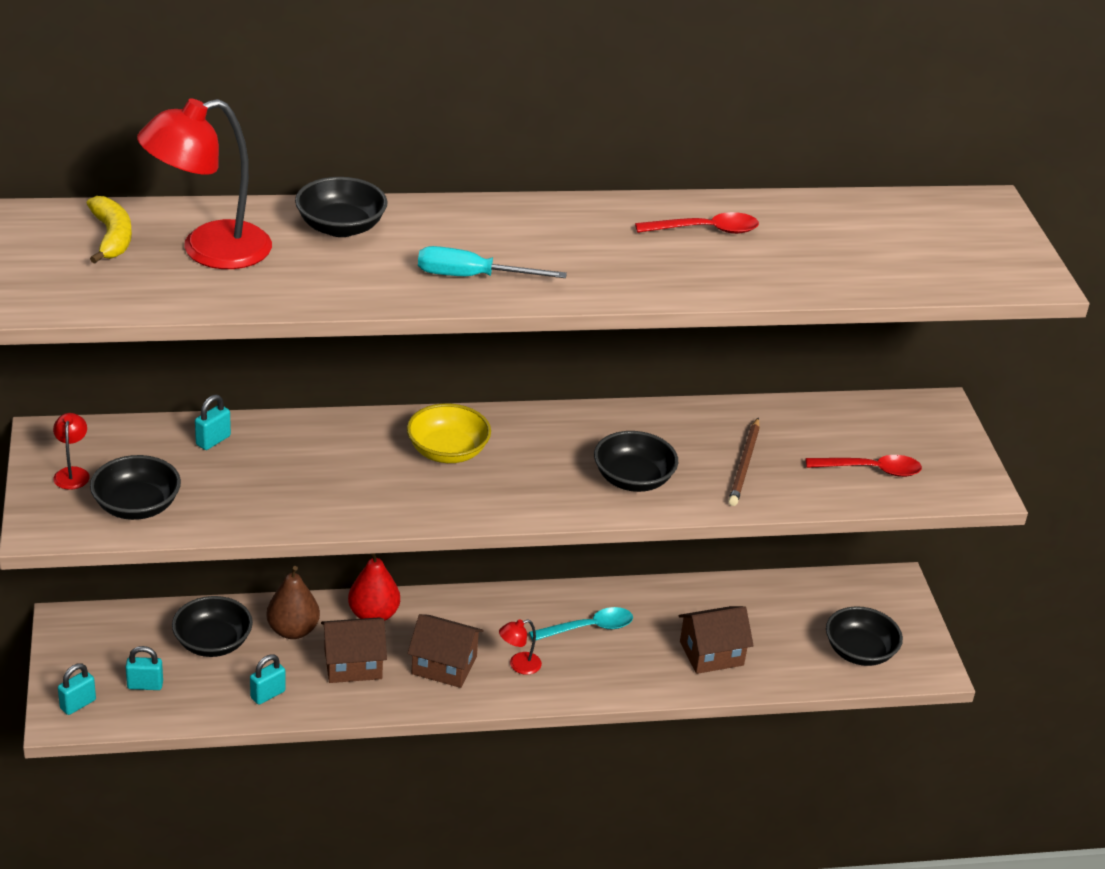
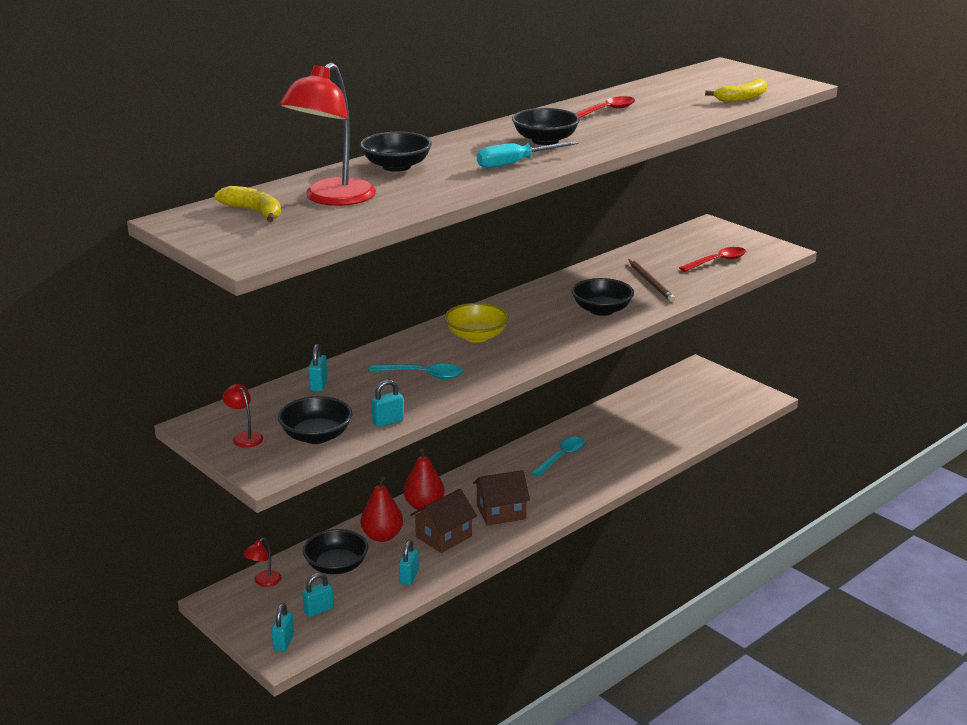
camera: 30 degrees left, 10 degrees down
brown pear [266,566,320,639] -> red pear [361,476,403,542]
red lamp [499,619,542,675] -> red lamp moved to [243,538,281,587]
brown house [678,606,754,674] -> none
black bowl [826,606,903,666] -> black bowl moved to [512,108,580,145]
none -> turquoise spoon [369,364,463,379]
none -> turquoise padlock [371,379,404,427]
none -> yellow banana [705,78,767,102]

